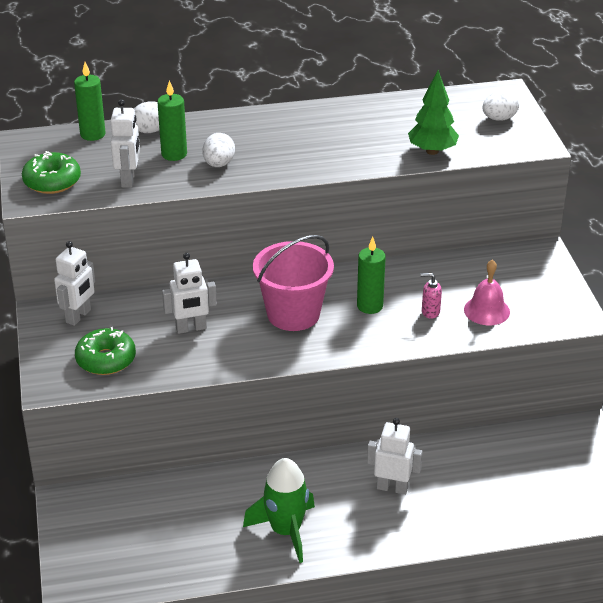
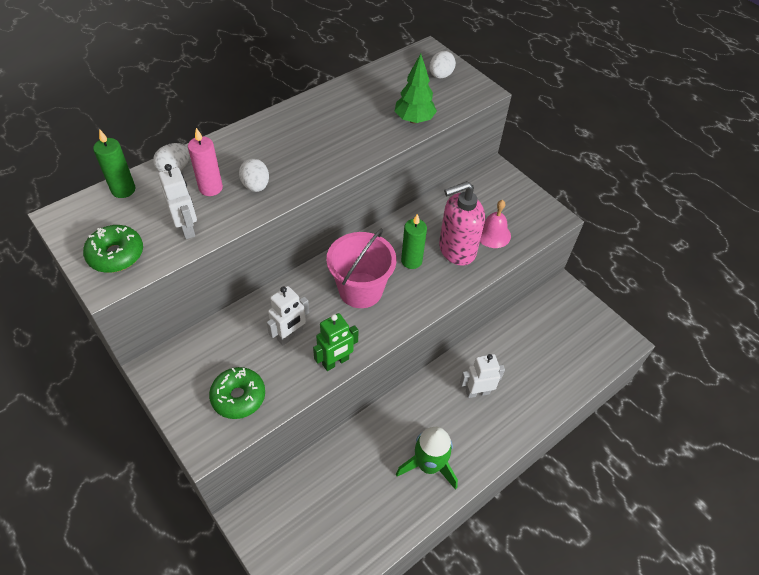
camera: 30 degrees left, 15 degrees up
white robot [54,241,95,326] -> none
green candle [157,80,187,161] -> pink candle [188,128,223,196]
pink soap dispenser [421,273,442,319] -> pink soap dispenser [439,181,485,266], size x2.46
none -> green robot [313,313,358,371]

